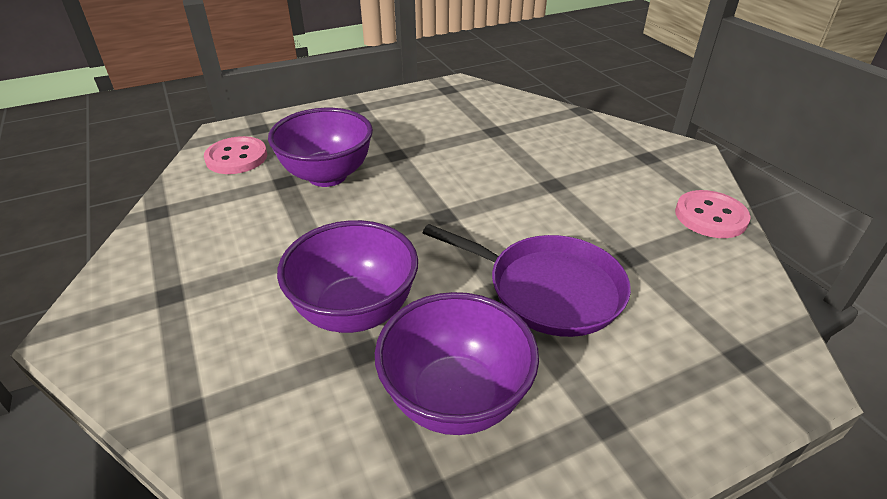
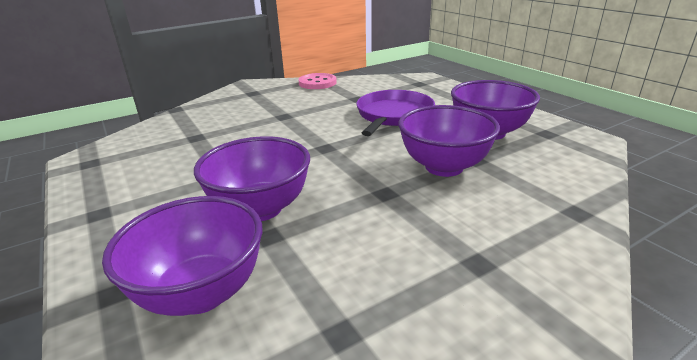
camera: 95 degrees left, 10 degrees down
pink button [204,136,267,174] -> purple bowl [102,196,262,316]

